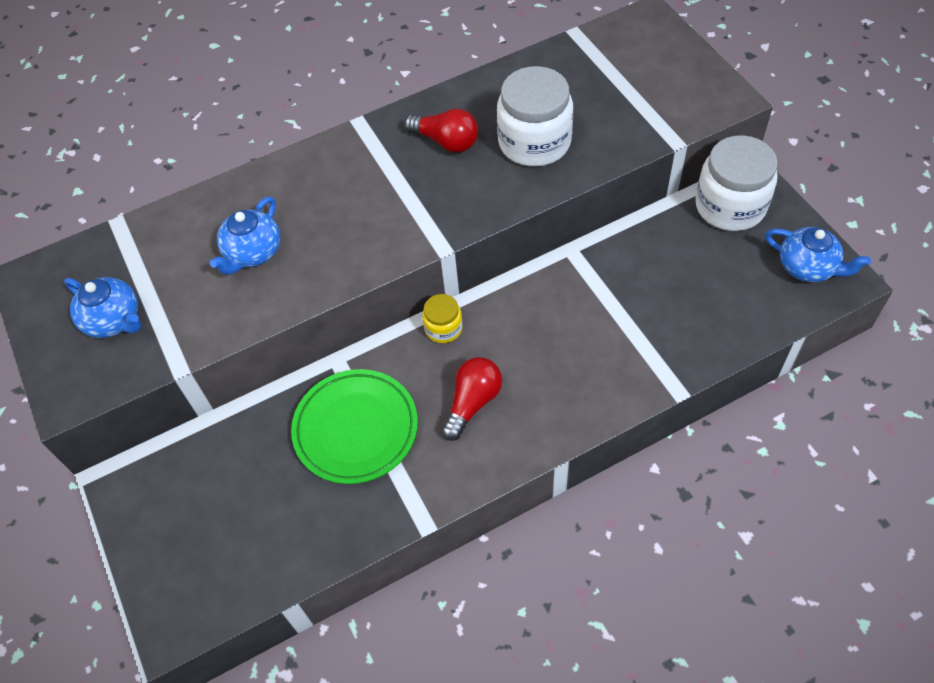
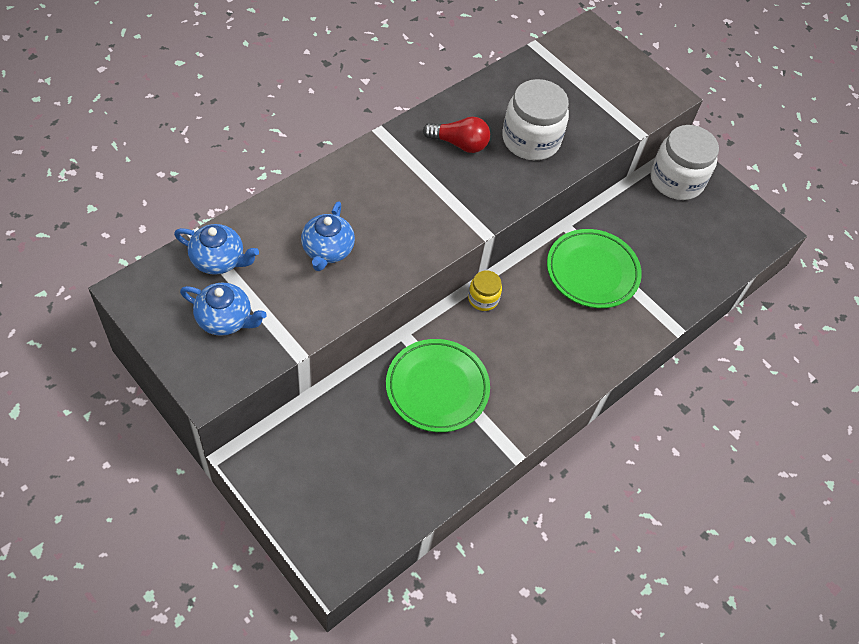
camera: 25 degrees left, 0 degrees up
red light bulb [441,357,502,441] -> none
blue teapot [765,227,871,282] -> blue teapot moved to [174,224,259,275]
none -> green plate [547,229,642,308]

